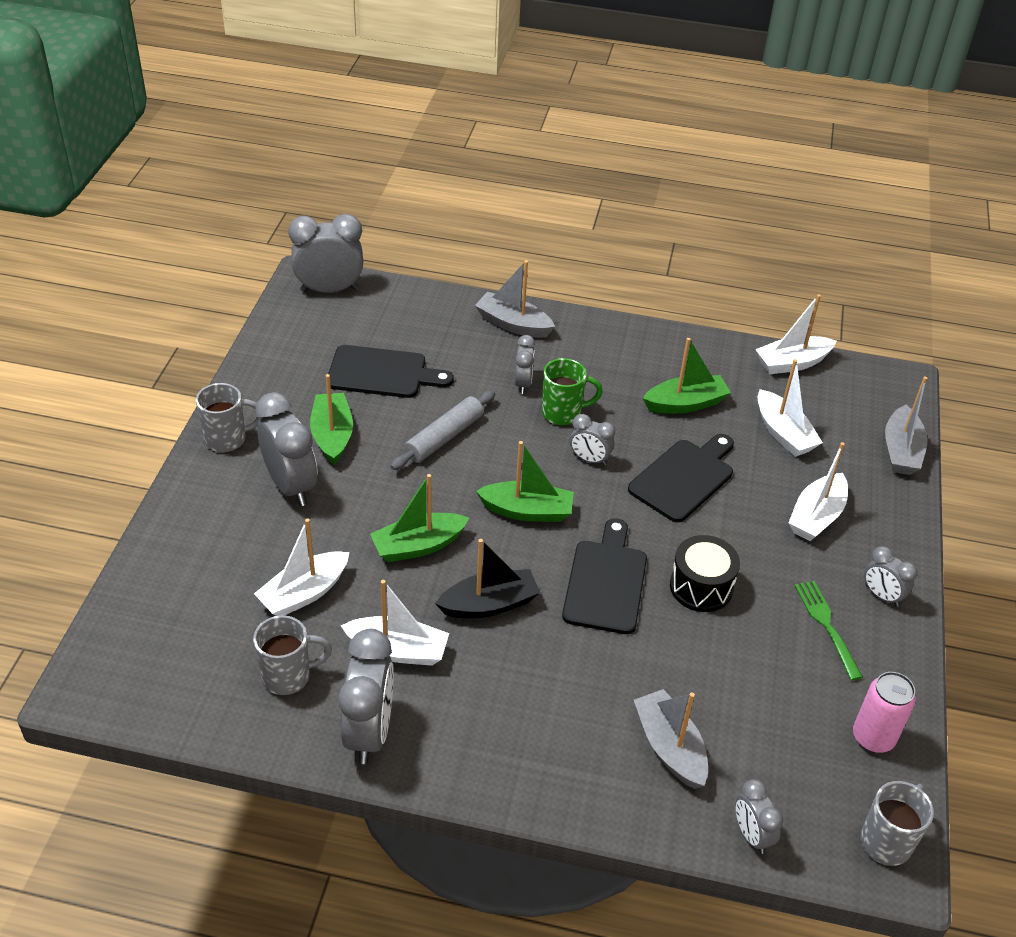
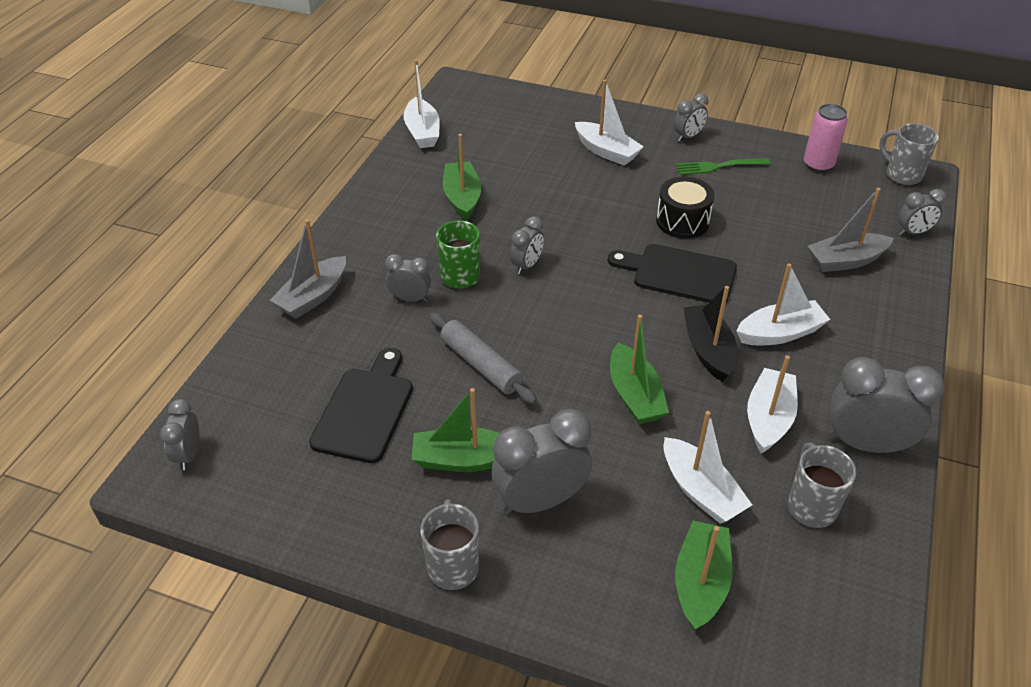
camera: 80 degrees left, 0 degrees up
grey clock [288,214,363,293] -> grey clock [160,399,199,470], size x0.55
green boat [476,441,574,522] -> green boat moved to [675,520,733,630]
black cutting board [628,434,734,522] -> none
white boat [758,359,823,457] -> white boat moved to [736,264,830,345]
grey boat [885,376,928,475] -> none

